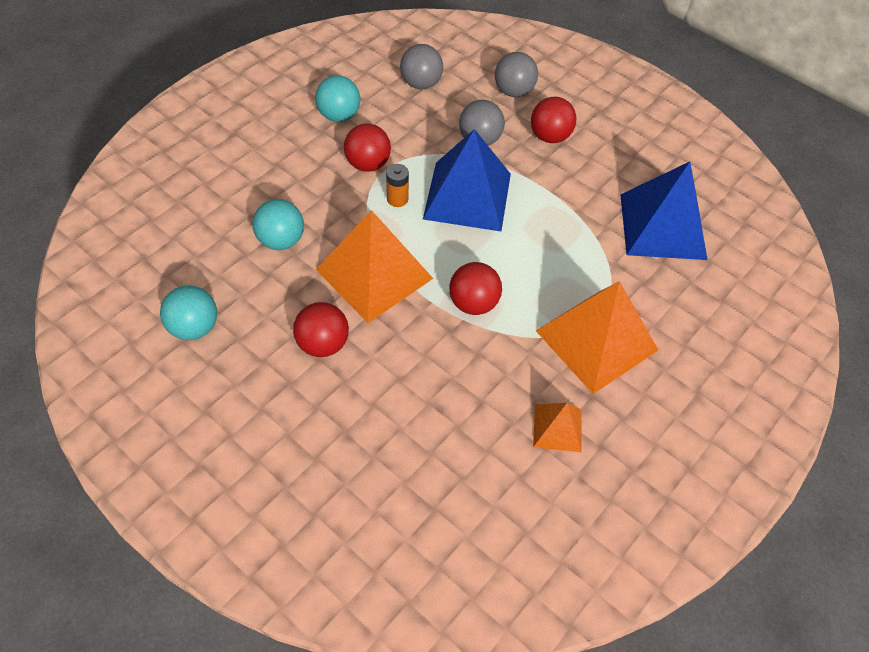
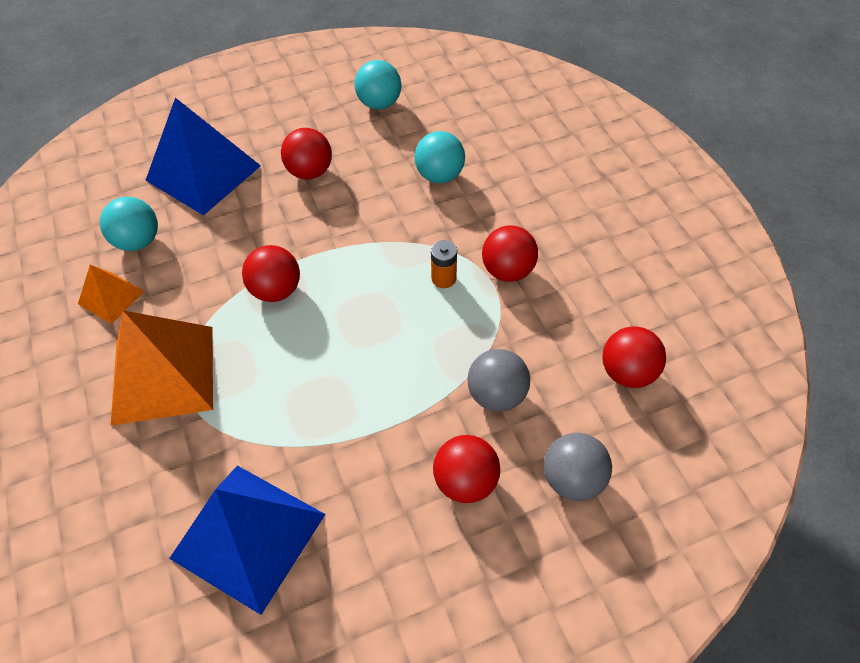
camera: 120 degrees right, 0 degrees up
turquoise ball [315,75,360,122] -> turquoise ball moved to [100,197,158,251]
orange pyramid [316,210,433,323] -> none
grey ball [400,44,443,89] -> red ball [602,326,666,388]
blue pyramid [423,129,511,231] -> blue pyramid moved to [145,98,261,216]

